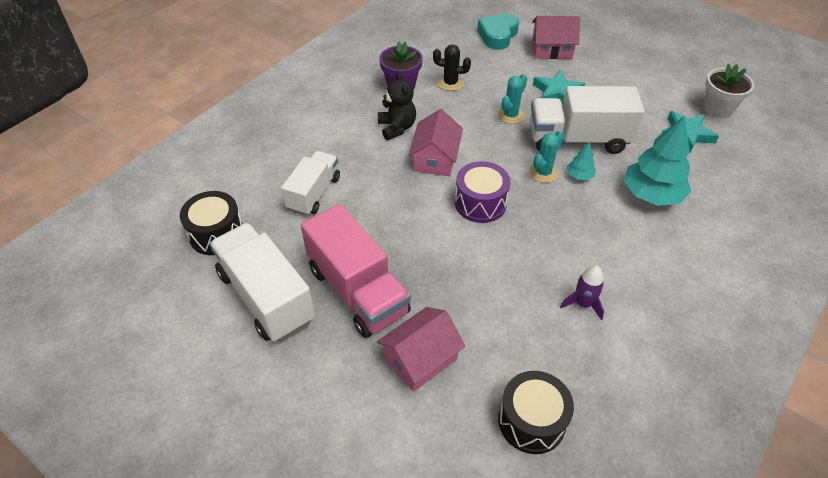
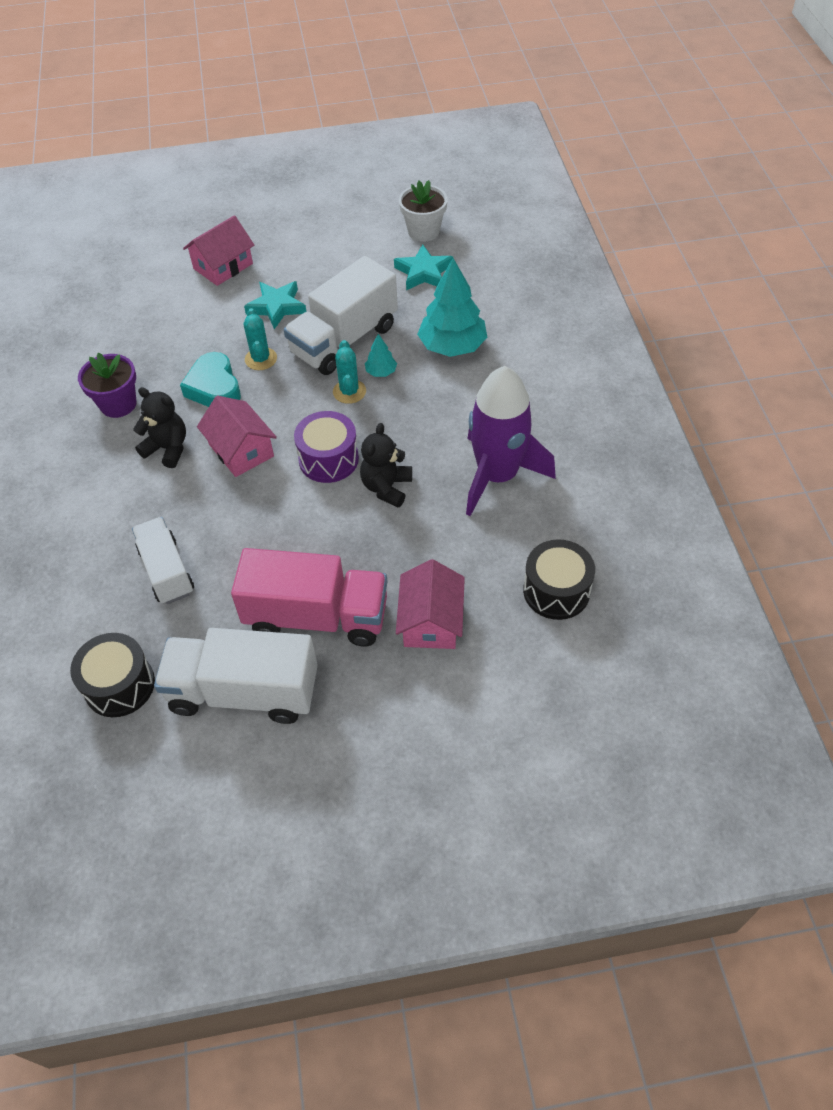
camera: 45 degrees left, 5 degrees up
black cactus [433,44,471,91] -> none
turquoise heart [477,13,519,50] -> turquoise heart moved to [180,352,241,407]
purple rocket [560,266,604,320] -> purple rocket [466,366,556,516], size x2.32
none -> black teddy bear [360,423,412,508]

